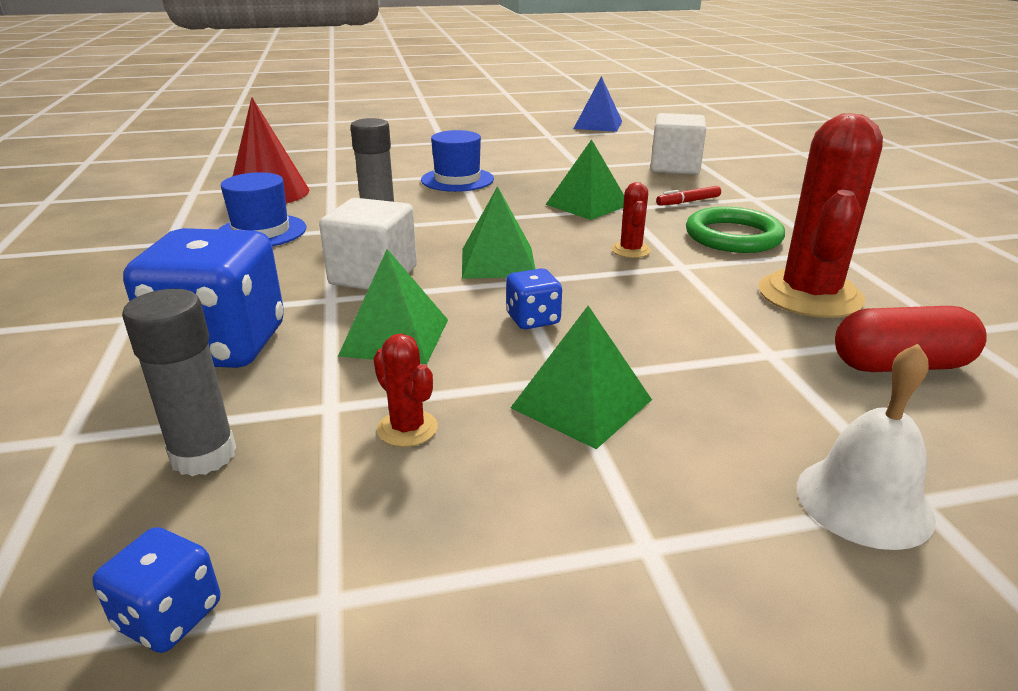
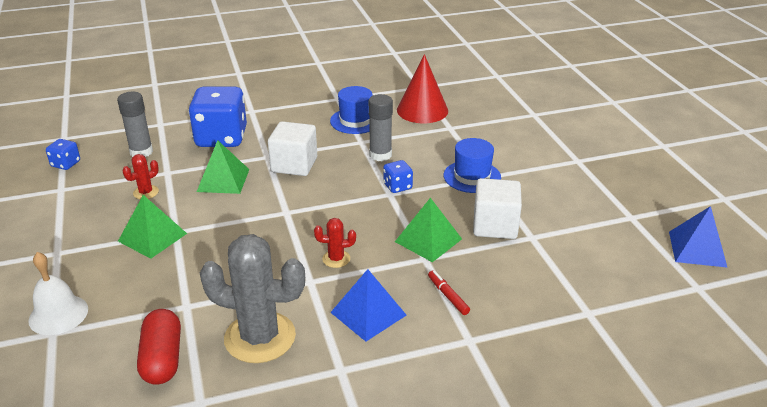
camera: 85 degrees right, 5 degrees up
green pyramid [462,186,535,279] -> none
blue dice [506,269,562,329] -> blue dice moved to [383,160,413,193]
white cube [650,113,706,175] -> white cube moved to [473,178,522,239]
green ring [686,207,785,253] -> blue pyramid [330,269,406,342]
red cactus [758,113,883,318] -> grey cactus [200,234,305,363]

